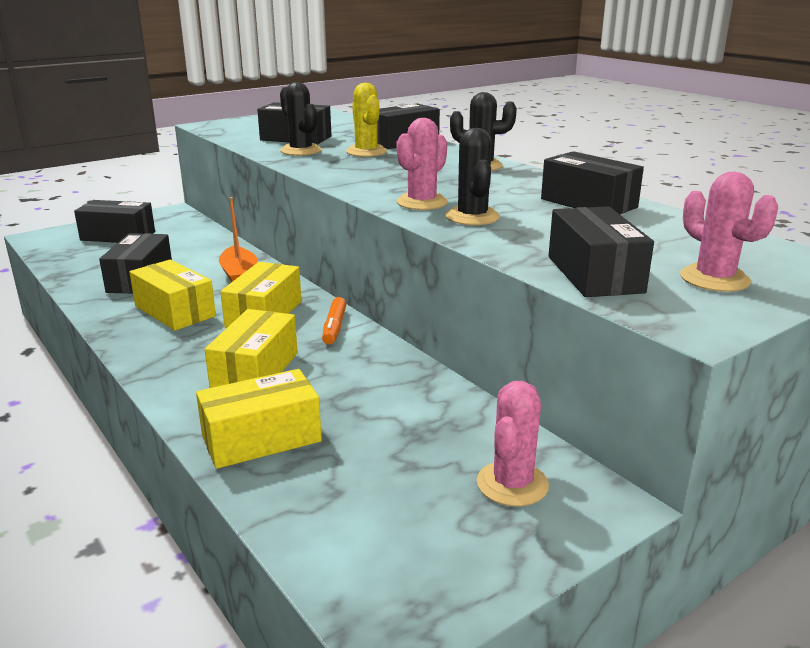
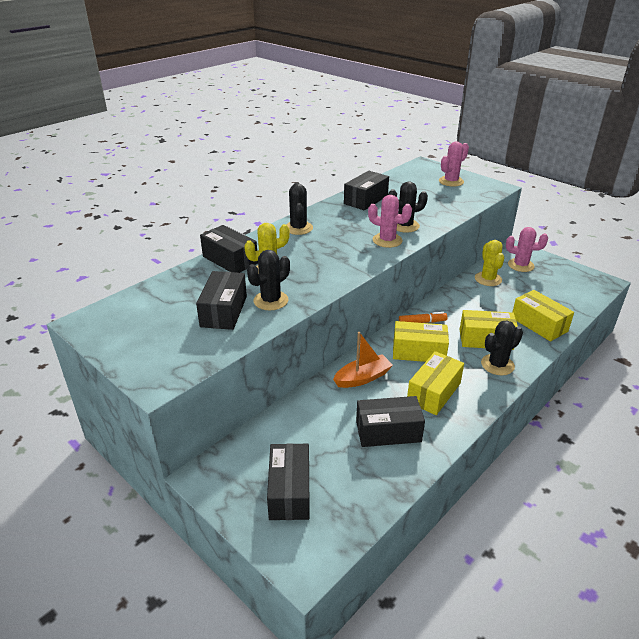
camera: 100 degrees left, 10 degrees up
black box [548,206,654,297] -> none
none -> yellow cactus [475,240,504,286]
none -> black cactus [481,321,523,375]

